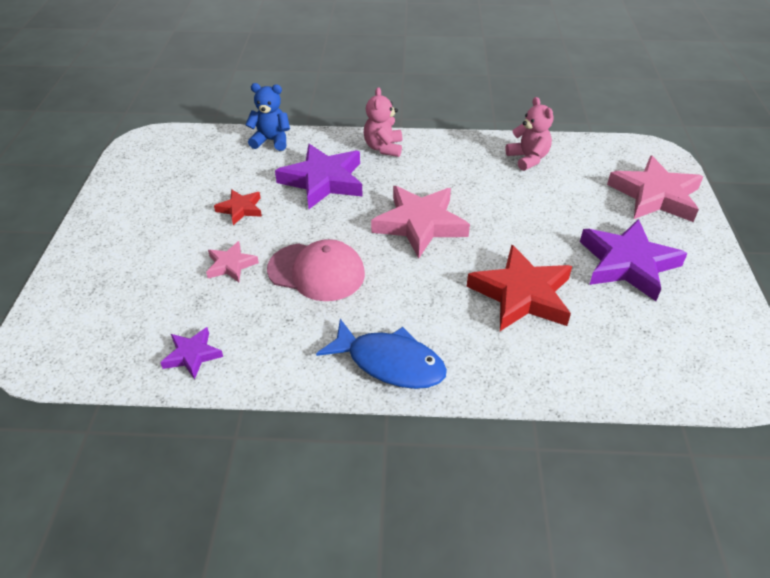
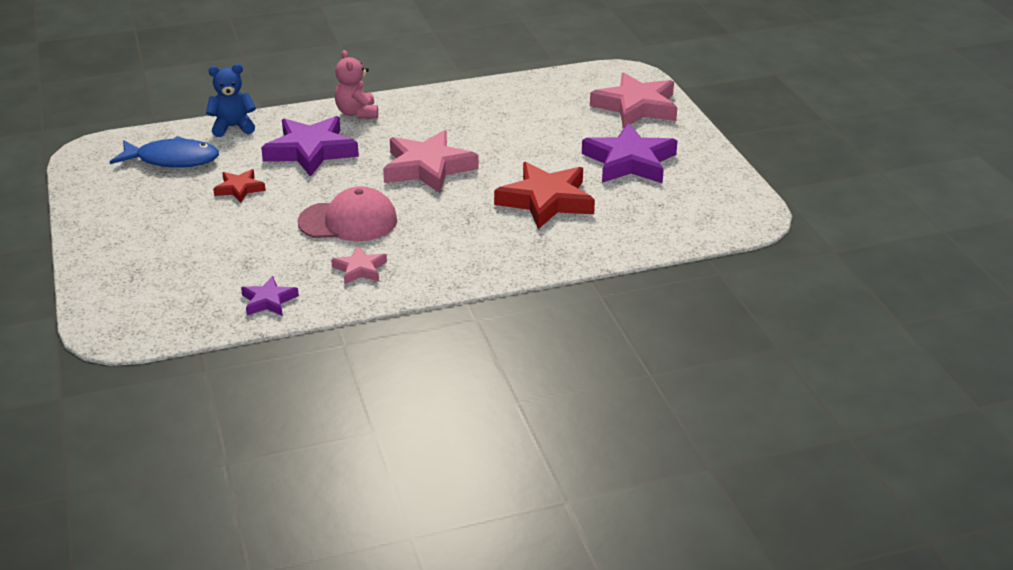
camera: 20 degrees left, 10 degrees down
pink star [206,241,259,282] -> pink star moved to [331,246,387,284]
blue fish [316,319,447,389] -> blue fish moved to [110,136,219,168]
pink teddy bear [505,97,553,171] -> none

